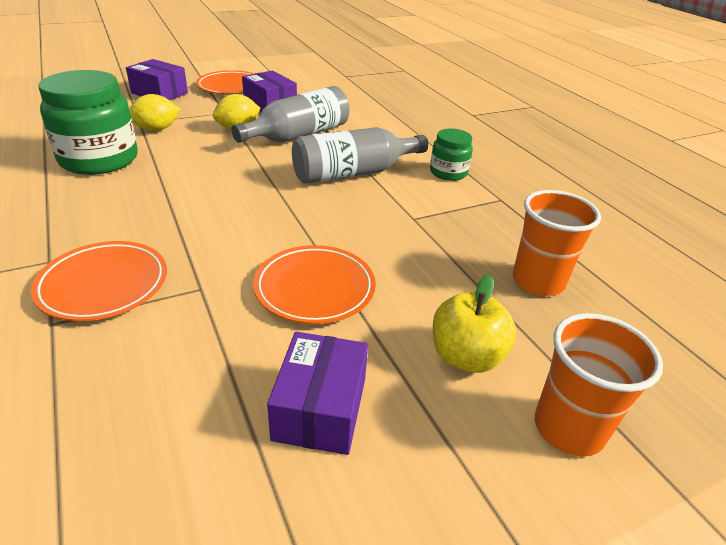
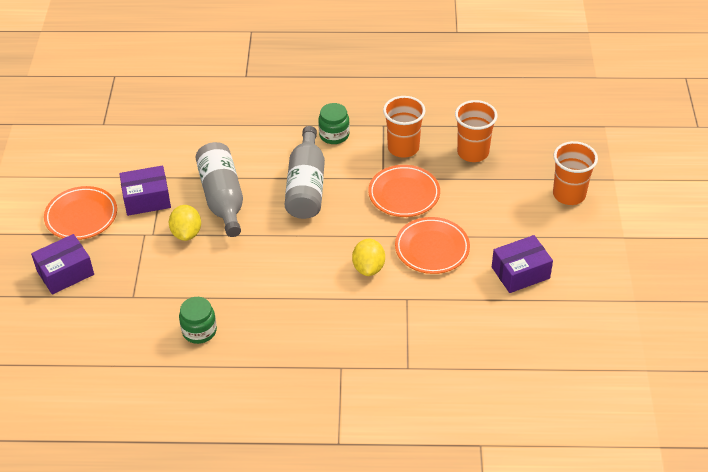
camera: 60 degrees left, 10 degrees up
orange plate [31,241,167,321] -> orange plate moved to [368,165,440,217]
green jar [39,70,138,175] -> green jar [179,297,217,344], size x0.53
yellow lemon [129,94,181,131] -> yellow lemon moved to [352,238,385,276]
purple box [267,332,368,455] -> purple box turned 60 degrees counterclockwise [492,235,553,293]
yellow apple [433,274,516,373] -> none
none -> orange cup [383,96,426,158]

